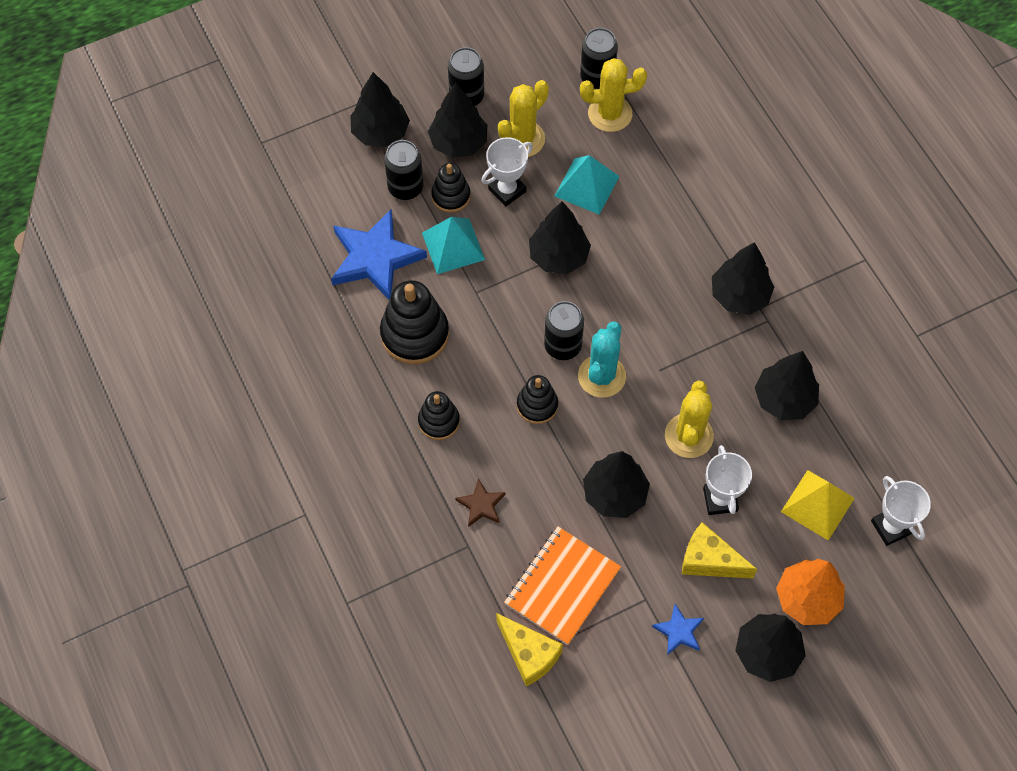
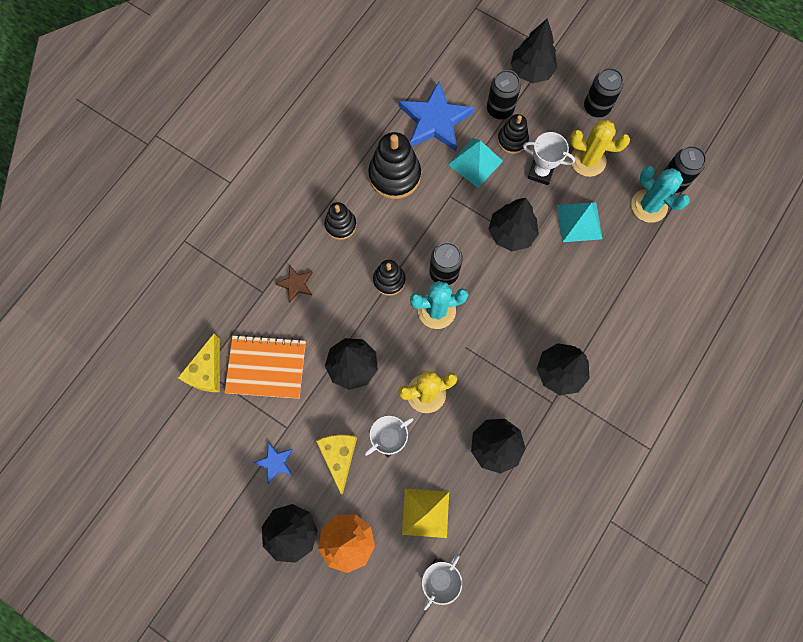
camera: 60 degrees right, 10 degrees up
black tree [428,83,487,158] -> none
yellow cactus [580,58,647,132] -> turquoise cactus [631,166,690,223]

